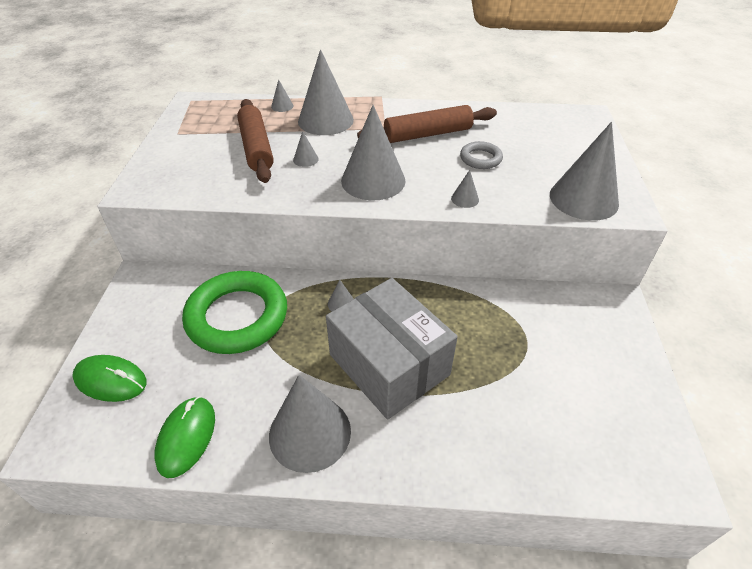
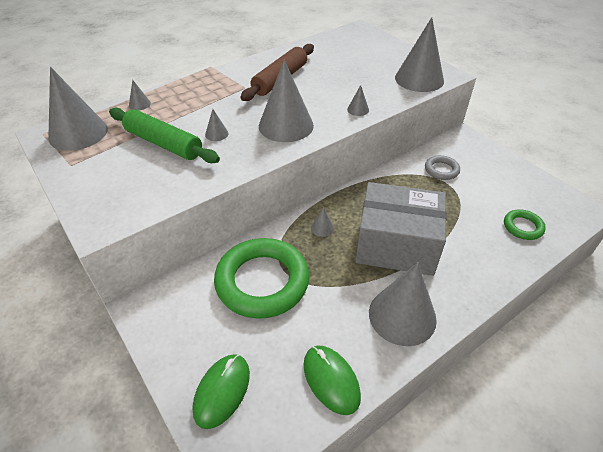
camera: 40 degrees left, 0 degrees up
green mouse [72,355,147,402] -> green mouse turned 45 degrees counterclockwise [193,354,250,429]
brown rolling pin [237,99,274,183] -> green rolling pin [109,108,220,163]
grey cone [298,49,354,135] -> grey cone moved to [48,67,108,151]
grey ring [460,141,503,169] -> grey ring moved to [425,155,460,180]
none -> green ring [504,209,546,240]

